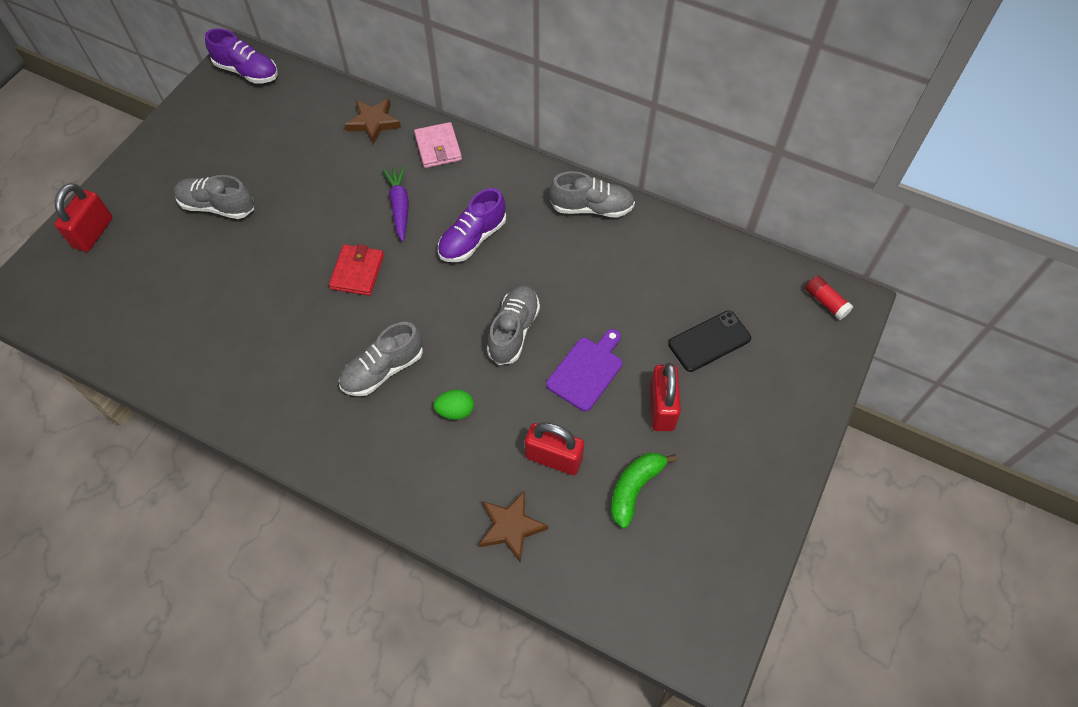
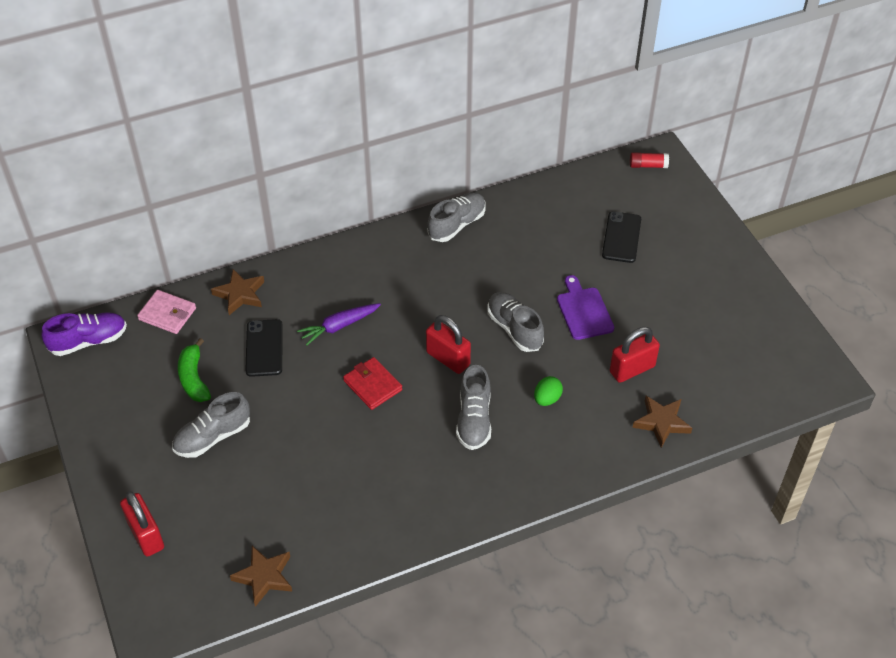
camera: 50 degrees left, 10 degrees down
purple carrot [383,166,409,242] -> purple carrot turned 60 degrees counterclockwise [297,303,381,346]
pink wallet [414,122,462,168] -> pink wallet moved to [137,290,196,334]
purple shoe [438,188,506,262] -> none
green banana [611,453,677,528] -> green banana moved to [178,338,211,402]
red padlock [650,362,681,431] -> red padlock moved to [426,315,471,374]
none -> brown star [230,546,292,607]
none -> black phone [245,319,283,377]

